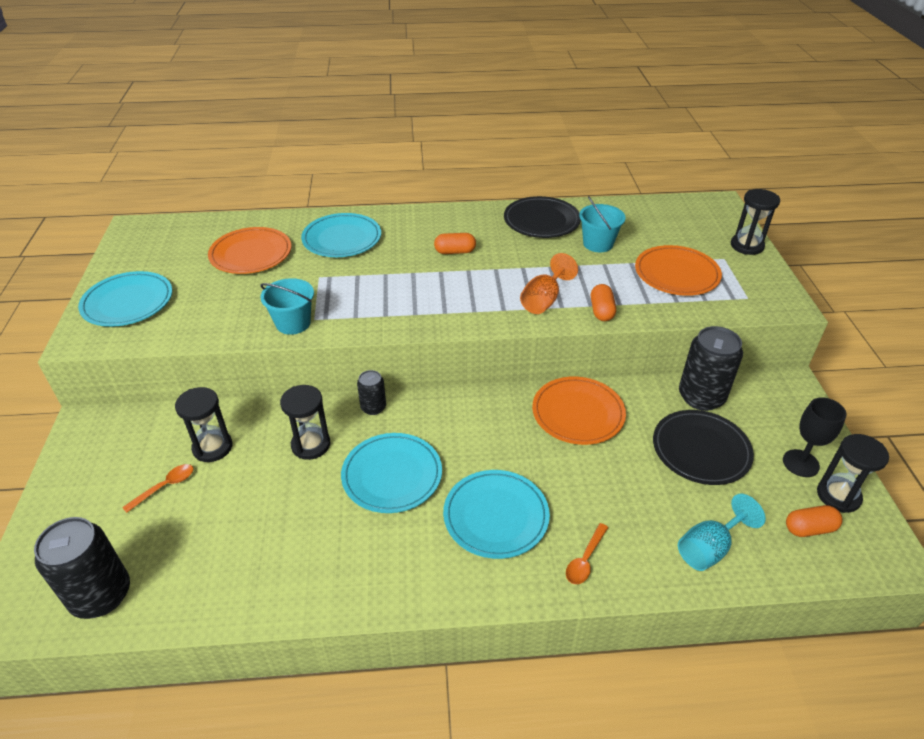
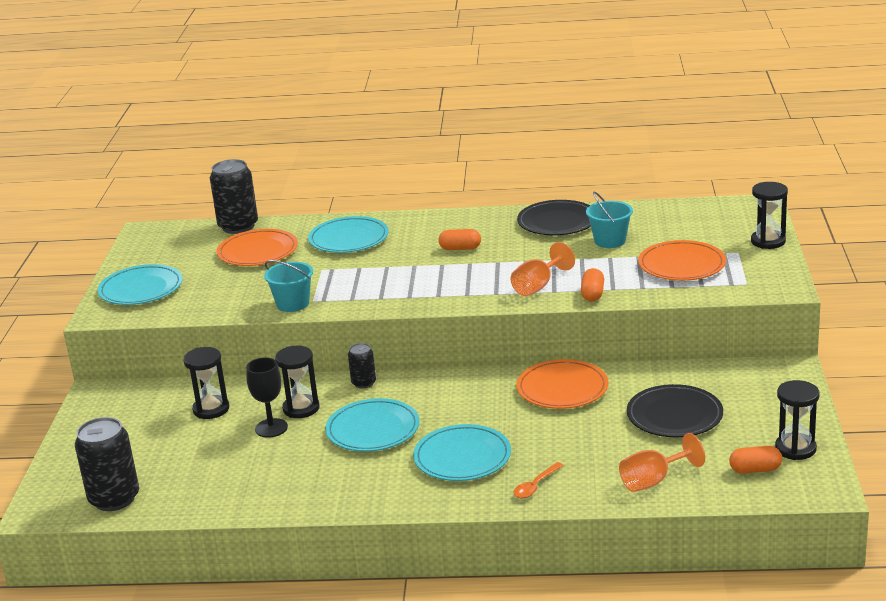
camera: 10 degrees right, 15 degrees down
orange spoon [122,464,194,513] -> none
turquoise goblet [678,494,766,571] -> orange goblet [619,433,705,492]
black can [679,326,743,411] -> black can moved to [210,159,258,234]
black goblet [783,397,846,477] -> black goblet moved to [246,357,288,438]

